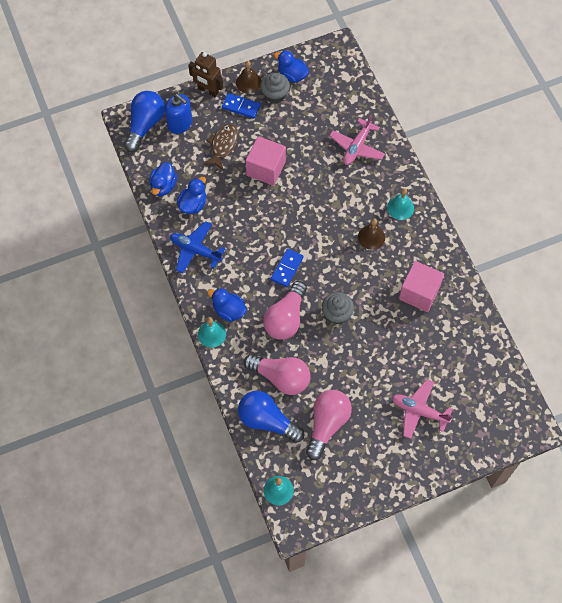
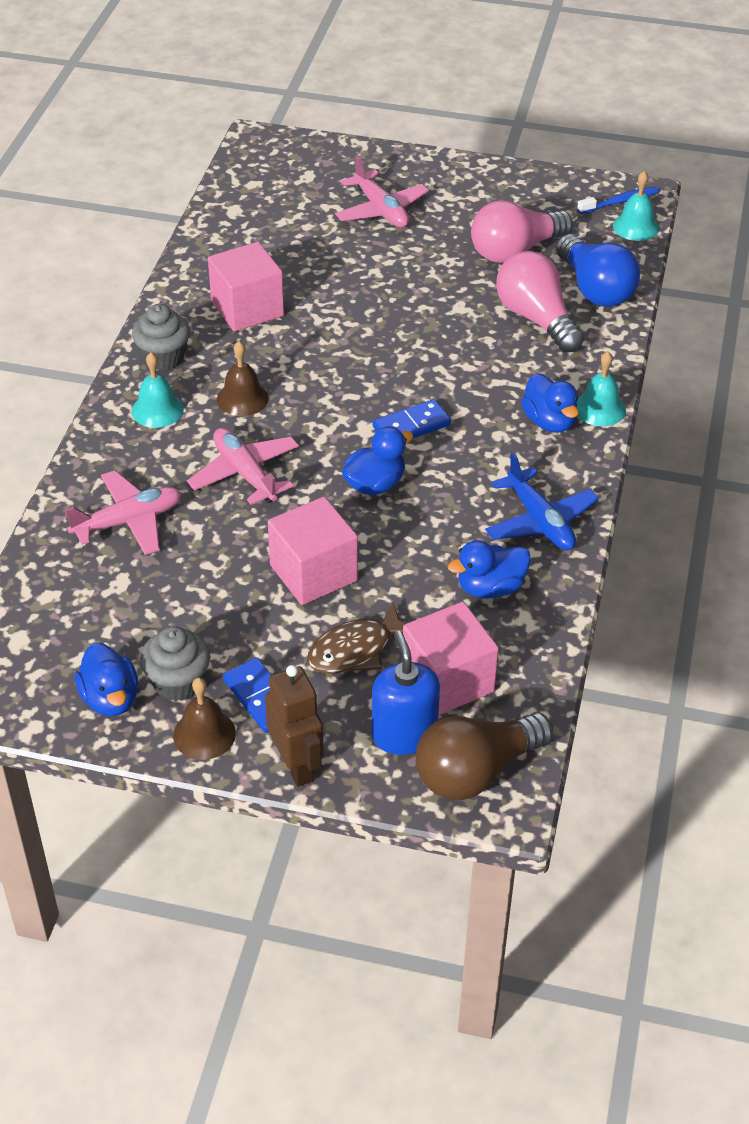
camera: 145 degrees left, 20 degrees down
blue light bulb [124,91,165,152] -> brown light bulb [415,712,553,800]
blue duck [149,162,177,196] -> blue duck moved to [342,426,413,495]
pink light bulb [263,281,307,340] -> none
grey cupcake [322,292,354,325] -> grey cupcake moved to [132,304,190,370]
none -> pink plane [187,428,299,505]
none -> pink cube [402,602,499,715]
none -> blue toothbrush [577,187,660,214]

